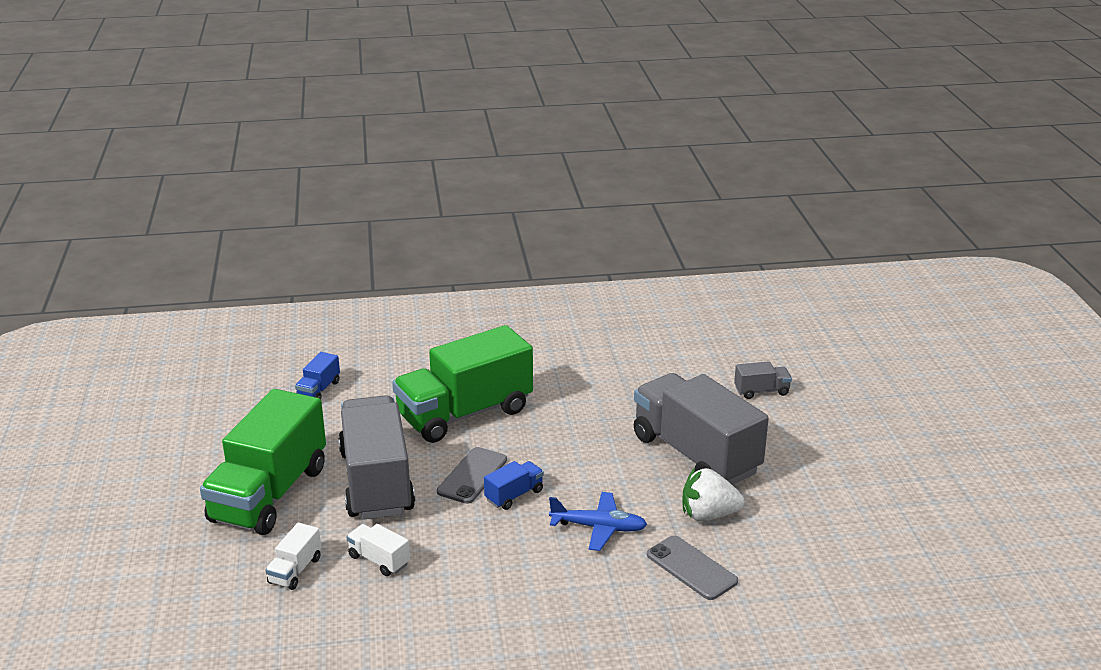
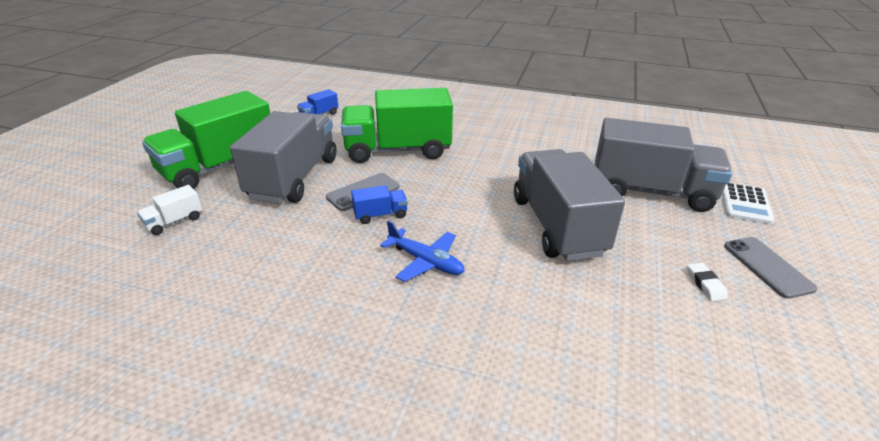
camera: 25 degrees right, 5 degrees up
white truck [346,524,410,576] -> none
grey phone [647,535,738,600] -> grey phone moved to [724,237,817,299]
white strawberry [682,468,744,521] -> none
grey truck [734,361,792,399] -> grey truck [595,118,733,212], size x2.43
none -> white eraser [687,263,728,301]
none -> white calculator [722,183,774,224]

